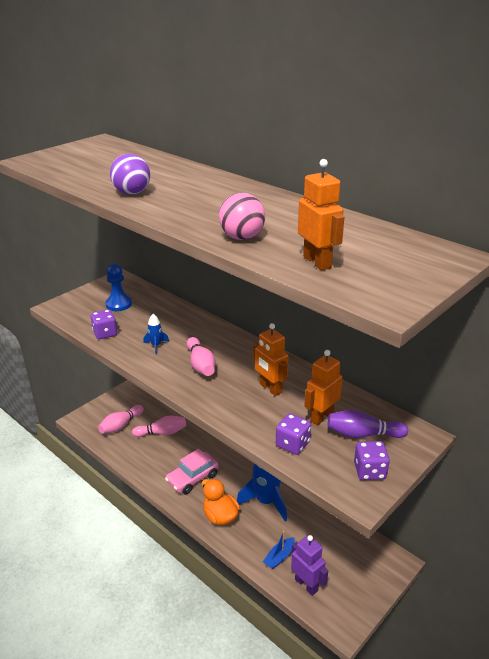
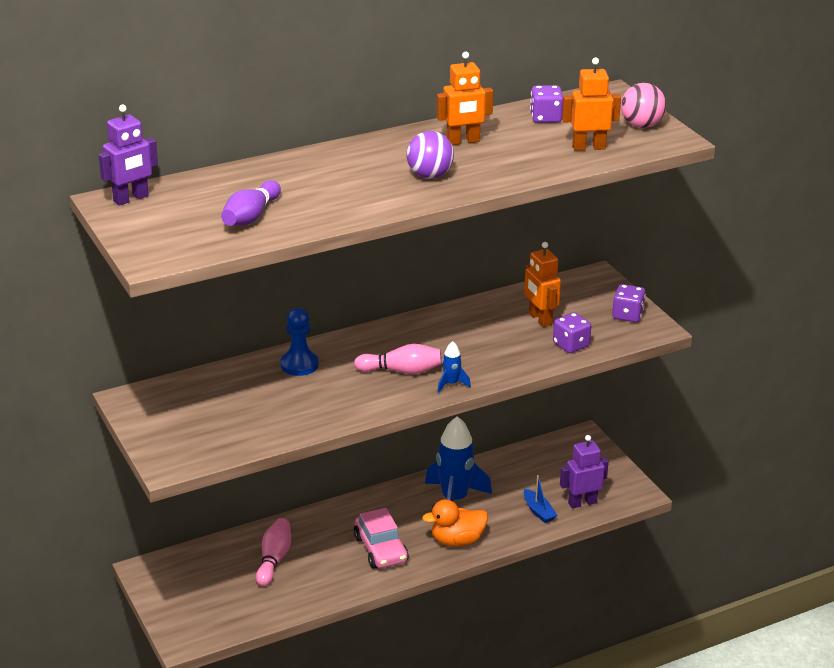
camera: 70 degrees left, 0 degrees up
purple dice [90,309,117,339] -> purple dice moved to [530,85,563,123]
pink bowling pin [98,405,144,434] -> none
blue pawn [105,264,132,311] -> blue pawn moved to [280,308,319,376]
purple ball [110,154,150,195] -> purple ball moved to [407,131,454,179]
blue rocket [144,314,169,355] -> blue rocket moved to [437,341,471,393]
pink ball [219,193,265,240] -> pink ball moved to [621,83,666,128]
orange robot [253,323,288,396] -> orange robot moved to [437,52,493,145]
purple bowling pin [328,410,408,438] -> purple bowling pin moved to [221,180,281,226]
none -> purple robot [99,105,158,206]

